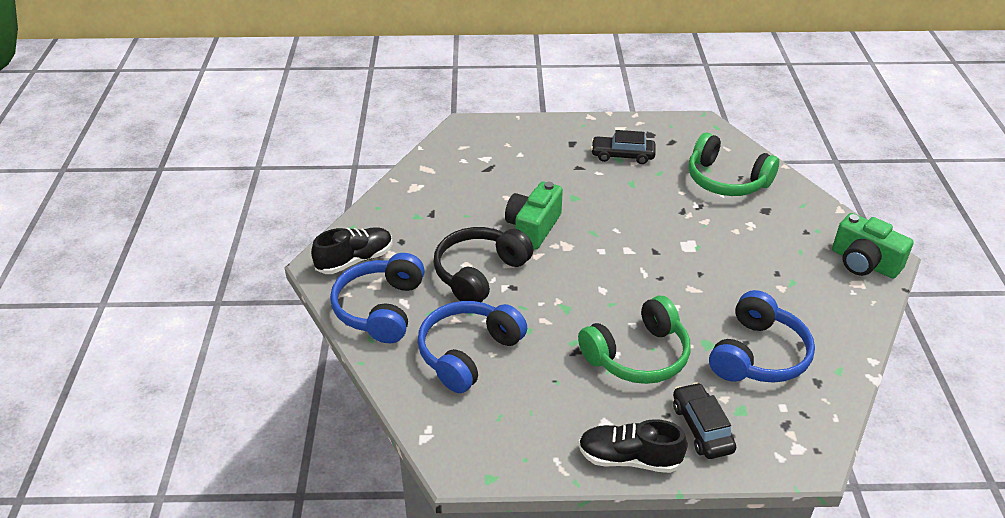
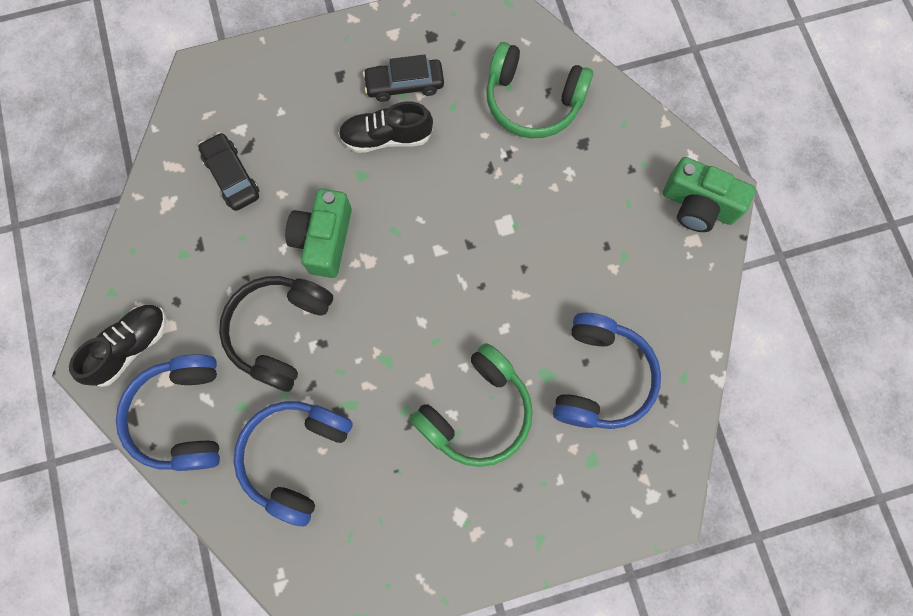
camera: 15 degrees left, 35 degrees up
black shoe [578,419,688,473] -> black shoe moved to [338,101,433,153]
black car [673,382,736,459] -> black car moved to [198,132,259,211]

